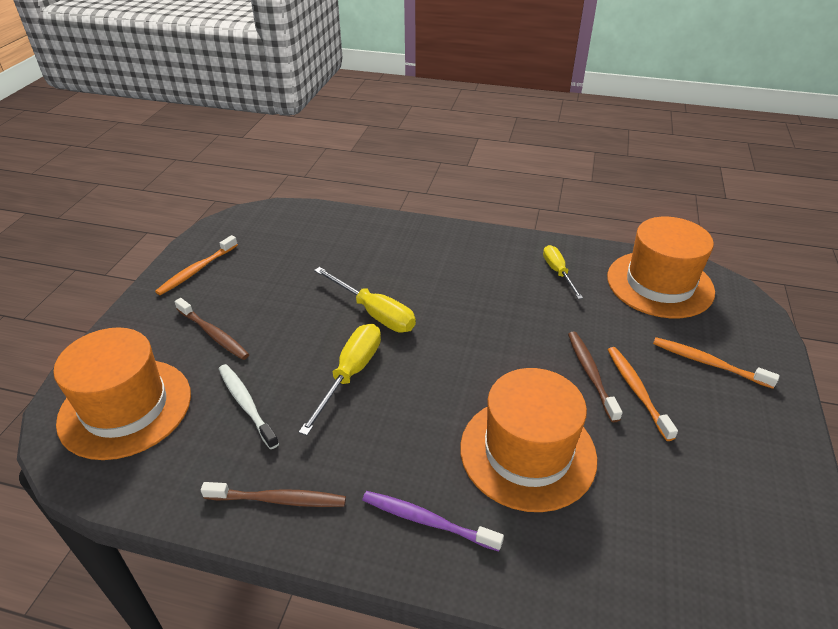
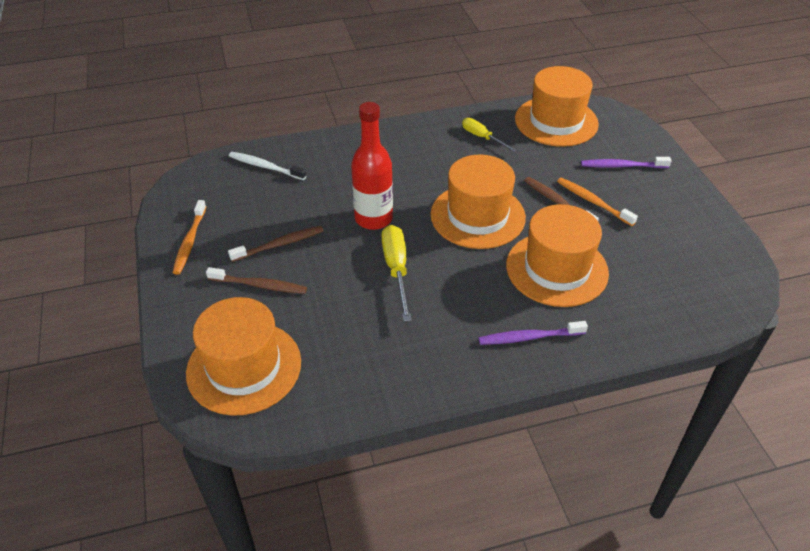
camera: 30 degrees left, 5 degrees up
brown toothbrush [201,482,346,507] -> brown toothbrush moved to [228,226,323,262]
white toothbrush [219,364,279,449] -> white toothbrush moved to [229,152,307,180]
yellow screwdriver [314,267,416,332] -> red bottle [351,102,393,230]
orange toothbrush [653,337,780,389] -> purple toothbrush [581,157,671,168]
none -> orange hat [431,155,526,249]

